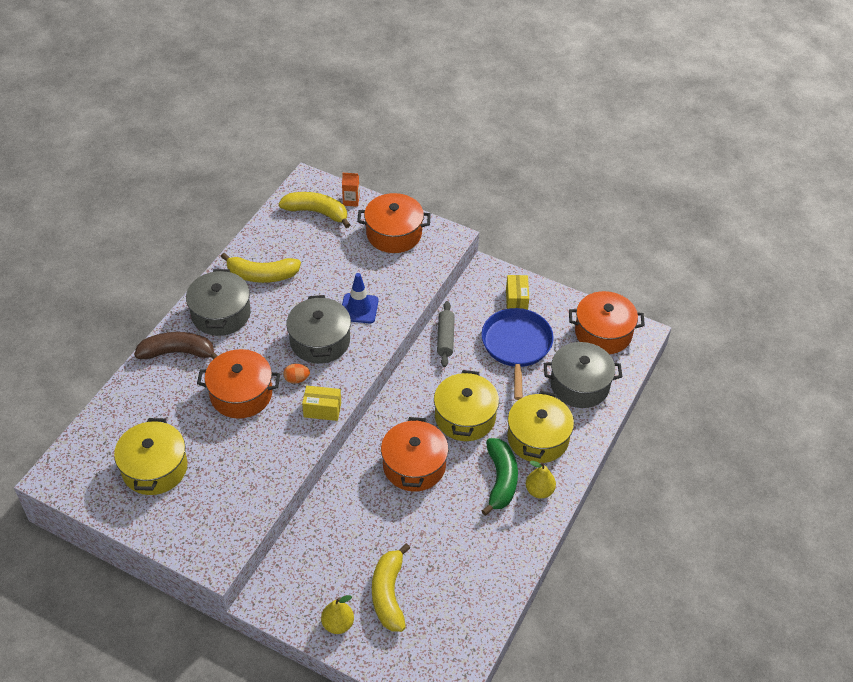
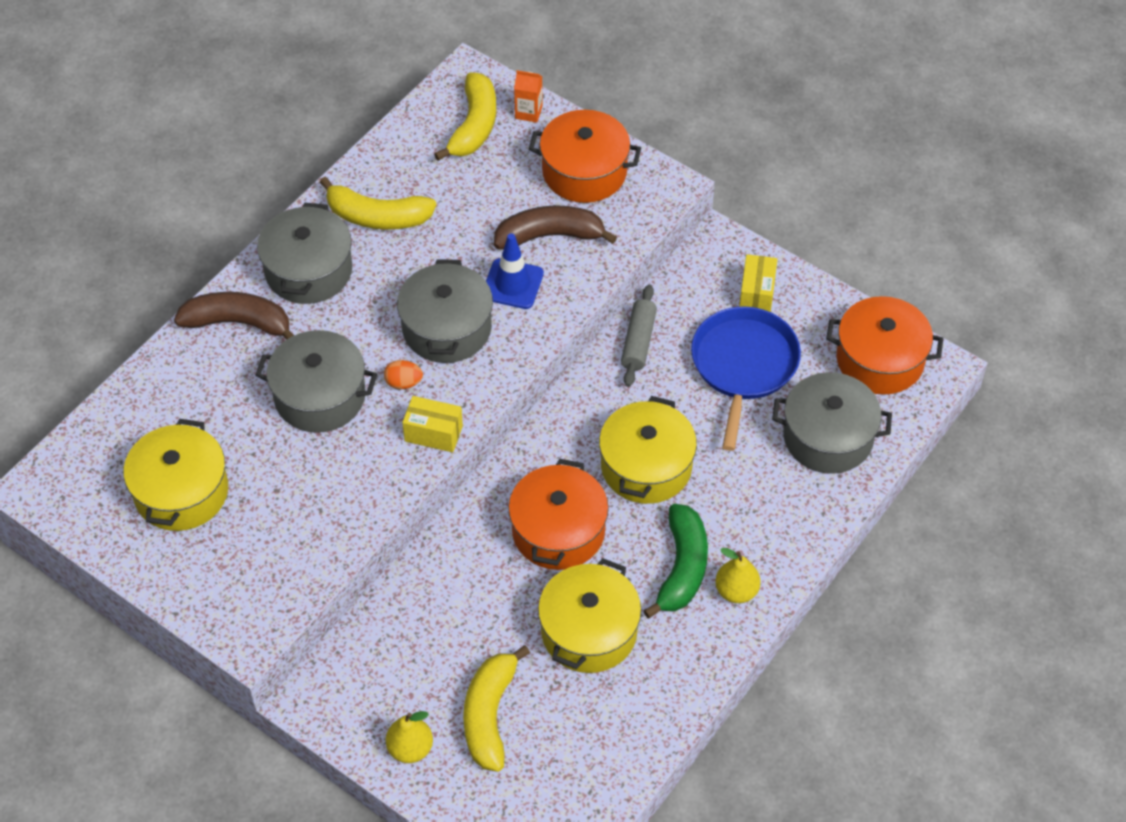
camera: 10 degrees right, 5 degrees up
orange pot [197,349,280,418] -> grey pot [255,330,377,433]
yellow banana [279,192,350,228] -> yellow banana turned 75 degrees clockwise [434,73,496,161]
yellow pot [507,391,574,463] -> yellow pot moved to [538,558,641,673]
none -> brown banana [494,205,617,249]

